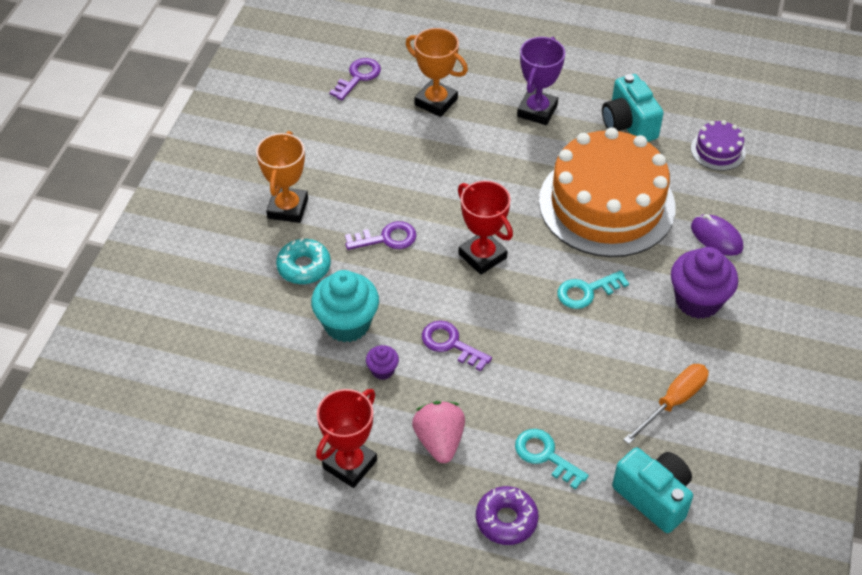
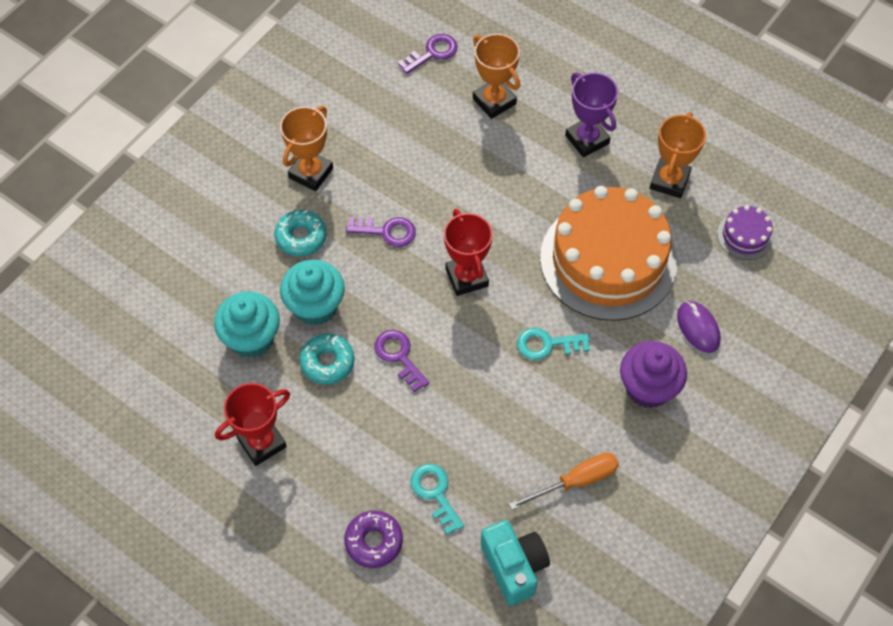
camera: 20 degrees right, 10 degrees up
purple cupcake [366,345,399,380] -> turquoise donut [300,334,355,385]
pink strawberry [412,401,465,463] -> none
purple trophy [517,37,565,125] -> purple trophy turned 75 degrees counterclockwise [565,72,618,157]
turquoise camera [602,74,664,142] -> orange trophy [650,112,706,198]
none -> turquoise cupcake [214,292,280,358]

